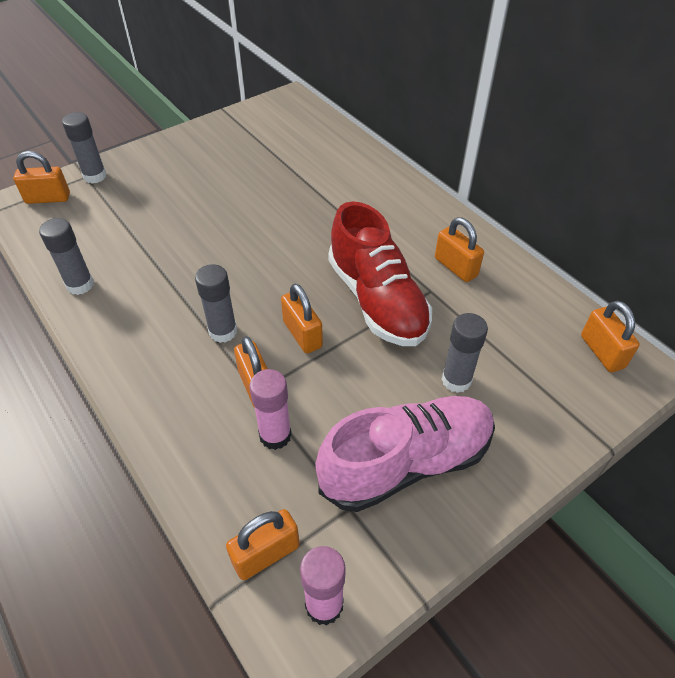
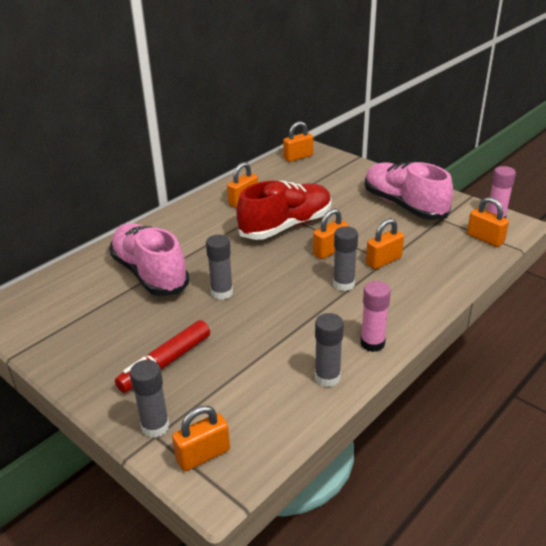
camera: 100 degrees left, 15 degrees down
orange padlock [13,151,70,204] -> orange padlock turned 75 degrees clockwise [172,405,230,471]
pink glue stick [249,369,292,450] -> pink glue stick moved to [360,281,391,352]
grey glue stick [442,313,488,393] -> grey glue stick moved to [206,235,233,300]
none -> pink shoe [109,223,189,296]
none -> red marker [115,320,210,393]

